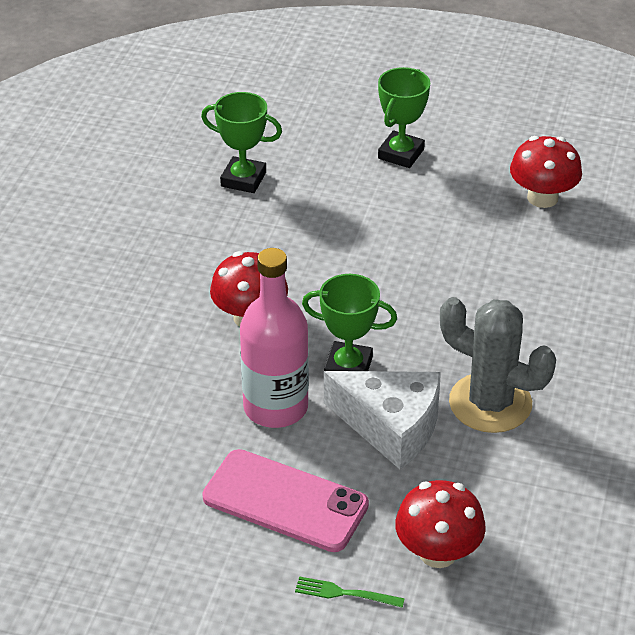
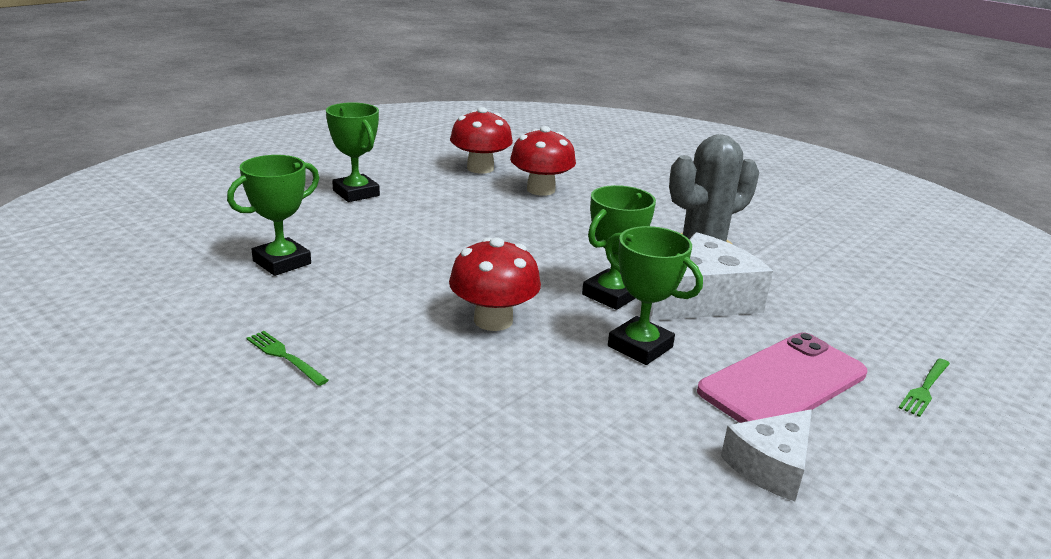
camera: 65 degrees left, 15 degrees down
pink bottle [240,248,309,428] -> green trophy [605,226,703,365]
red mushroom [395,480,486,568] -> red mushroom moved to [510,126,576,196]
none -> green fork [246,331,329,386]
none -> white cheese [721,409,812,501]

